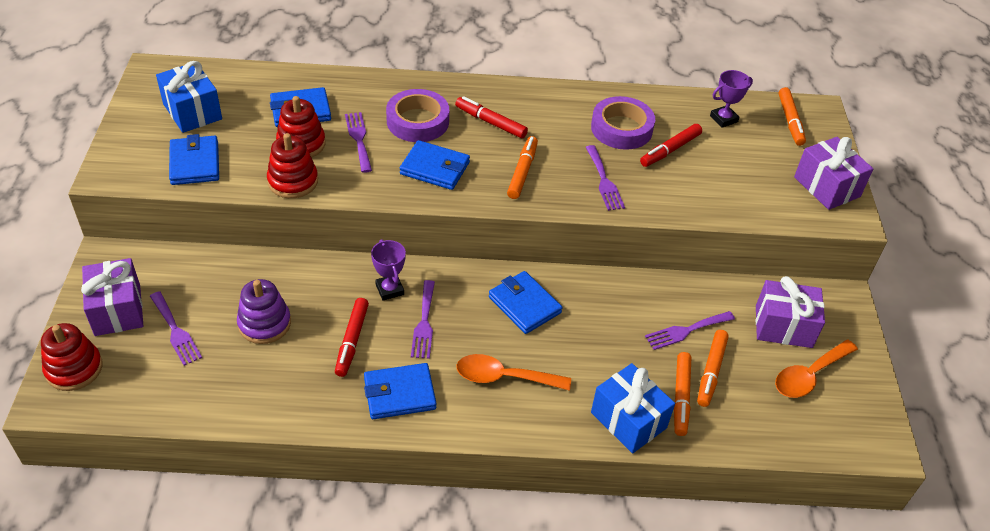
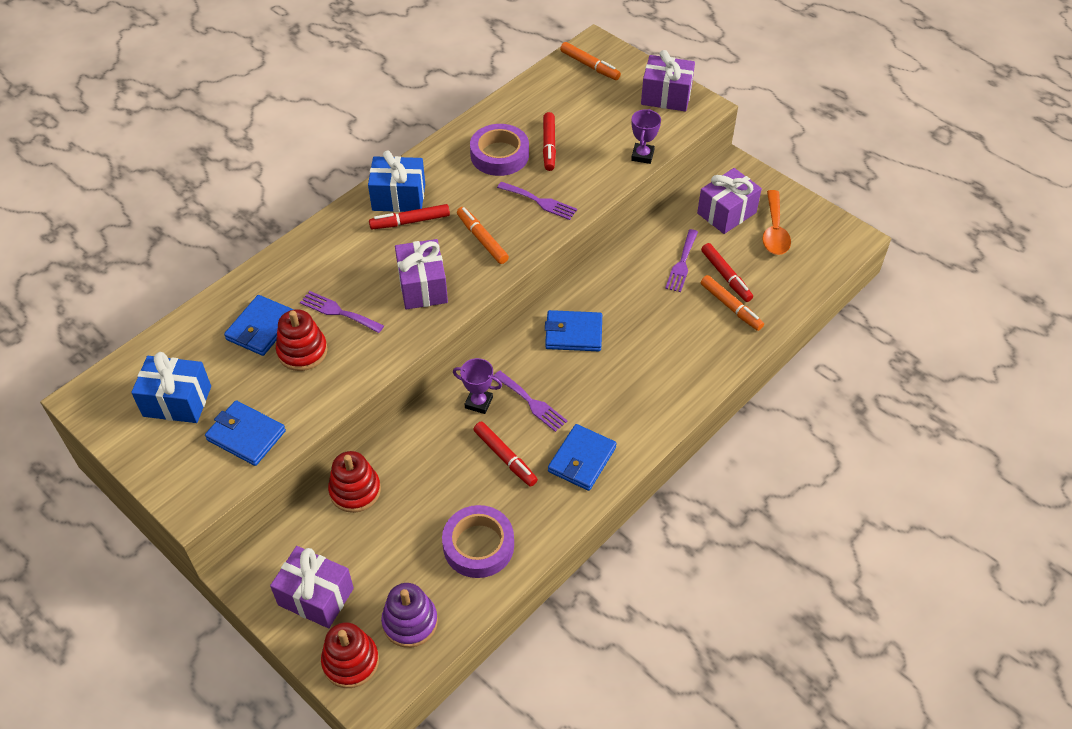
camera: 45 degrees left, 5 degrees up
purple fork [150,291,202,366] -> none
purple stacking toy [237,279,291,344] -> purple stacking toy moved to [381,583,438,648]
red stacking toy [267,133,318,198] -> red stacking toy moved to [328,451,381,513]
purple tape [386,89,449,142] -> purple tape moved to [442,505,514,578]
blue wallet [400,140,470,190] -> purple gift [395,239,448,309]
orange spoon [456,354,571,391] -> none
blue gift [591,363,675,453] -> blue gift moved to [368,150,425,212]
orange marker [697,330,729,407] -> red marker [701,243,753,302]
purple trophy [710,70,753,128] -> purple trophy moved to [631,109,661,164]

